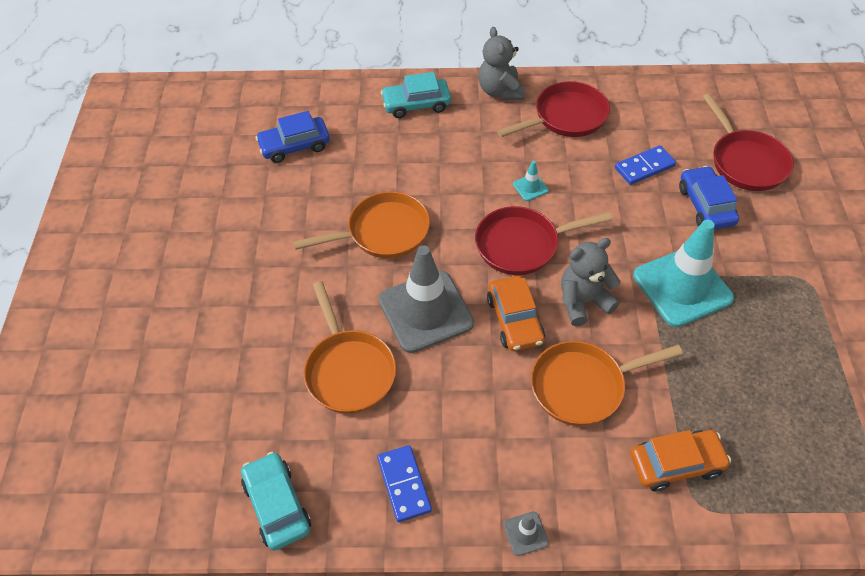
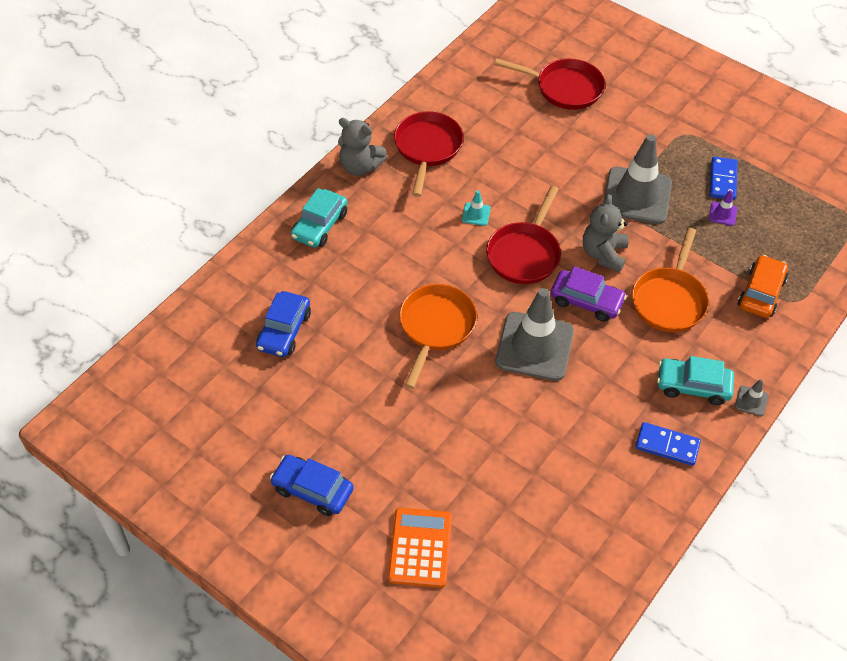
camera: 55 degrees left, 0 degrees up
turquoise car [241,452,311,551] -> turquoise car moved to [657,356,734,405]
orange pan [304,281,396,414] -> none
orange car [487,276,545,351] -> purple car [551,266,627,322]
blue domino [615,145,676,185] -> blue domino moved to [710,157,738,200]
turquoise traffic cone [633,220,734,327] -> grey traffic cone [603,134,672,224]
blue car [679,166,739,229] -> blue car moved to [270,455,354,516]
none -> orange calculator [388,508,452,588]
none -> purple traffic cone [709,190,737,226]

